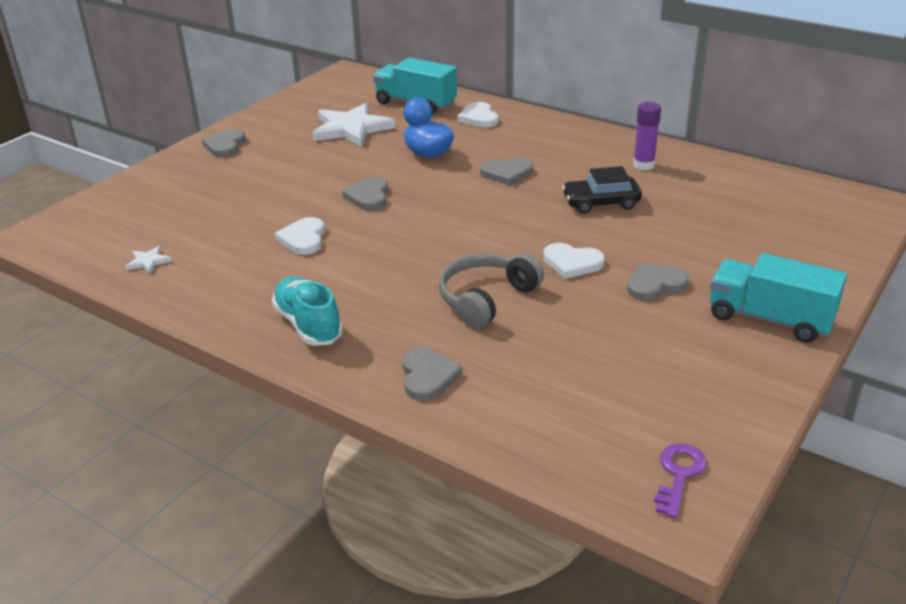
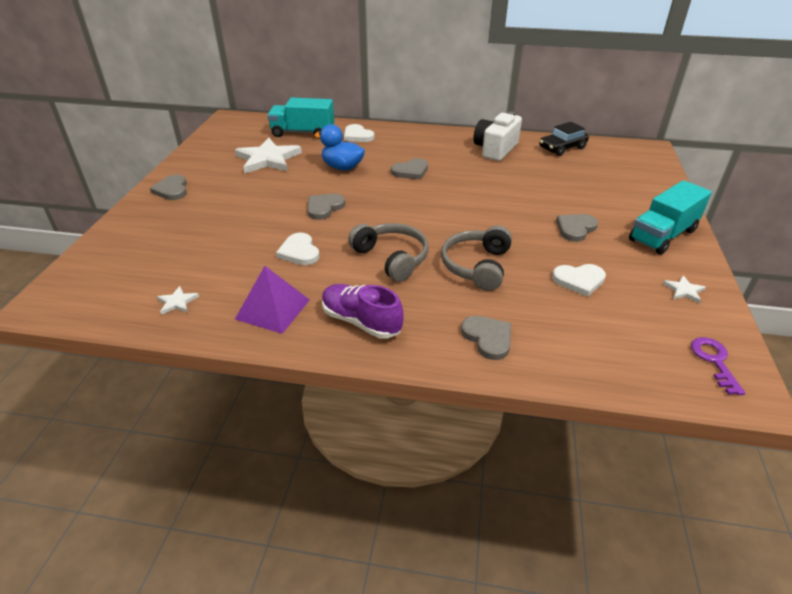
camera: 25 degrees left, 5 degrees up
turquoise shoe [272,276,343,346] -> purple shoe [322,284,404,339]
grey heart [342,177,388,210] -> grey heart turned 60 degrees clockwise [307,194,345,220]
white heart [543,243,605,279] -> white heart moved to [552,264,606,297]
black car [562,166,642,214] -> black car moved to [539,122,589,156]
purple glue stick [633,102,661,170] -> white camera [473,112,522,161]
turquoise truck [710,253,847,343] -> turquoise truck turned 45 degrees counterclockwise [629,180,712,255]
none -> purple pyramid [235,266,310,334]
none -> grey headphones [348,223,429,282]
none -> white star [663,275,706,304]

